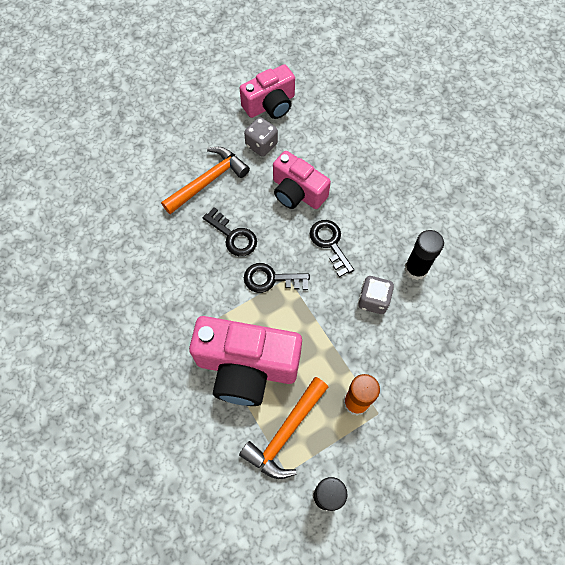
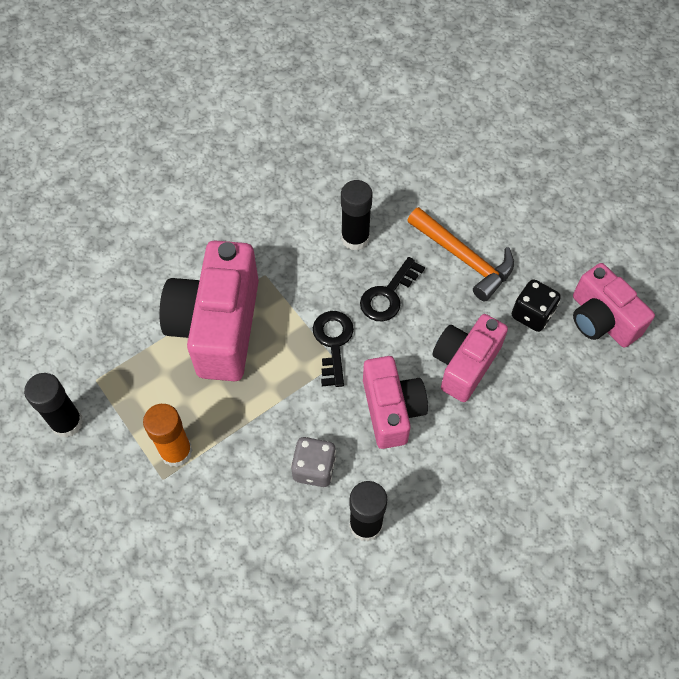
camera: 85 degrees right, 5 degrees down
orange hammer [239,377,328,479] -> none
grey dice [244,117,278,157] -> black dice [512,279,561,332]
black key [310,220,354,277] -> pink camera [363,356,428,449]
none -> black glue stick [341,180,373,251]

